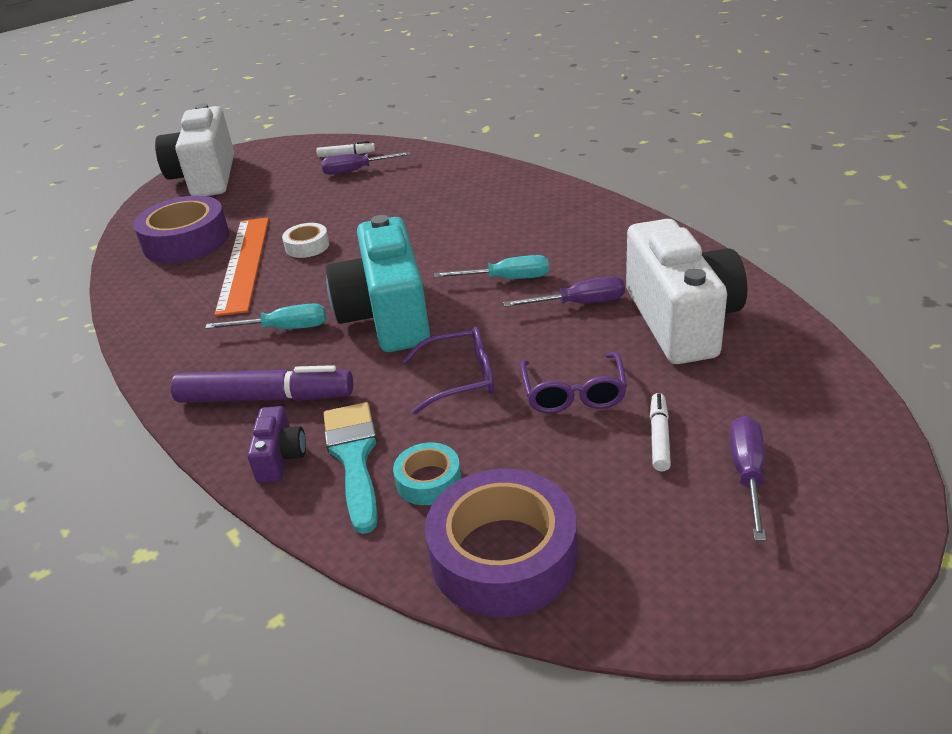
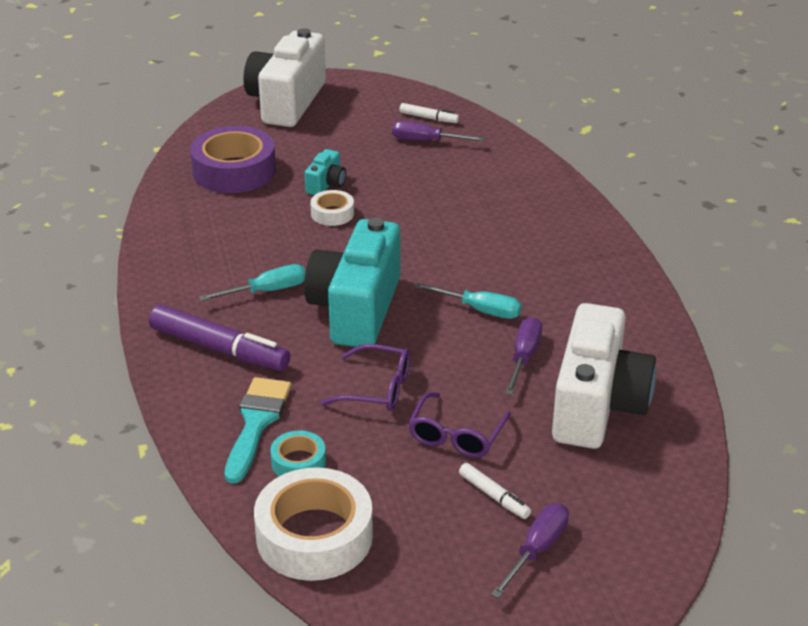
camera: 20 degrees right, 0 degrees up
turquoise screwdriver [205,303,326,329] -> turquoise screwdriver turned 45 degrees counterclockwise [199,264,306,301]
orange ruler [214,217,269,316] -> none
purple camera [247,406,306,483] -> none
purple tape [425,469,577,617] -> white tape [254,467,373,581]
purple screwdriver [503,277,625,307] -> purple screwdriver turned 90 degrees counterclockwise [505,317,542,395]
white marker [650,393,671,472] -> white marker turned 105 degrees clockwise [459,463,531,519]
none -> turquoise camera [305,149,346,195]

